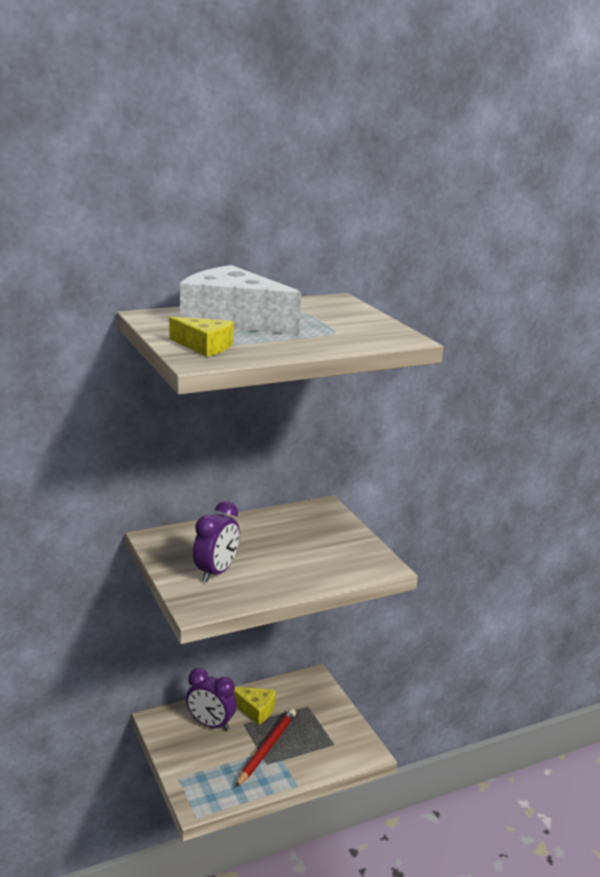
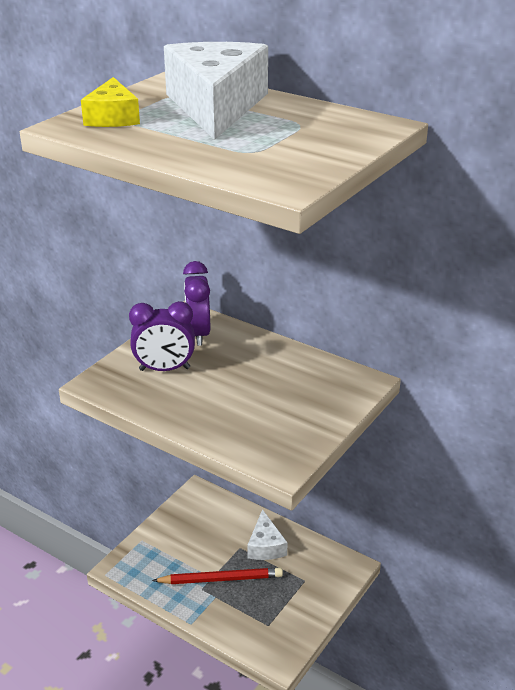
camera: 60 degrees right, 10 degrees up
purple clock [186,668,237,731] -> purple clock moved to [183,261,210,346]
yellow cheese [234,687,276,725] -> white cheese [247,509,288,560]

